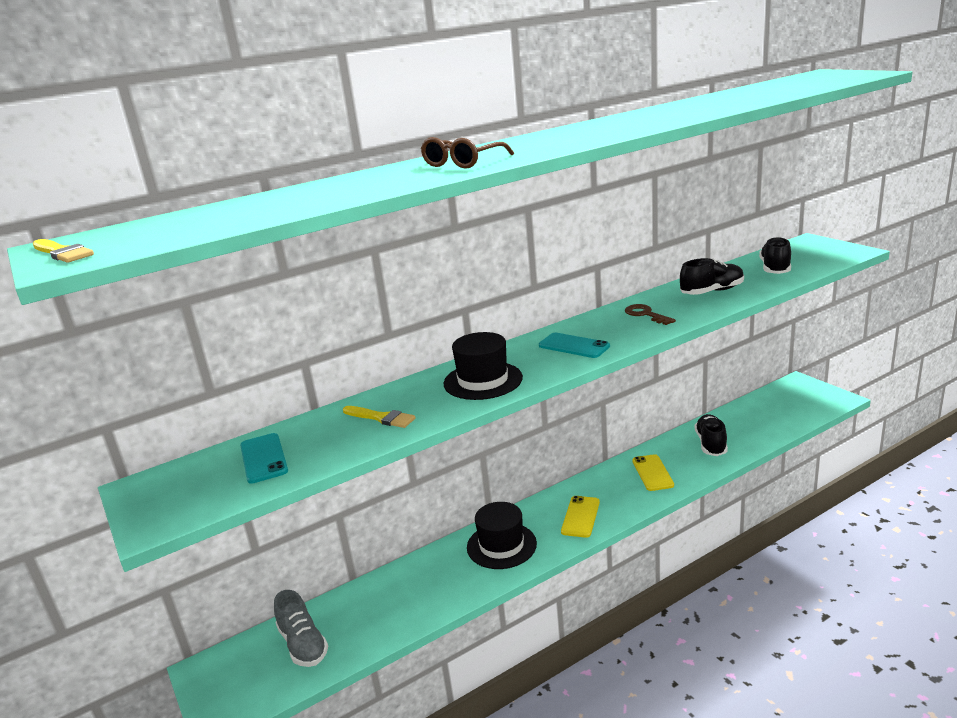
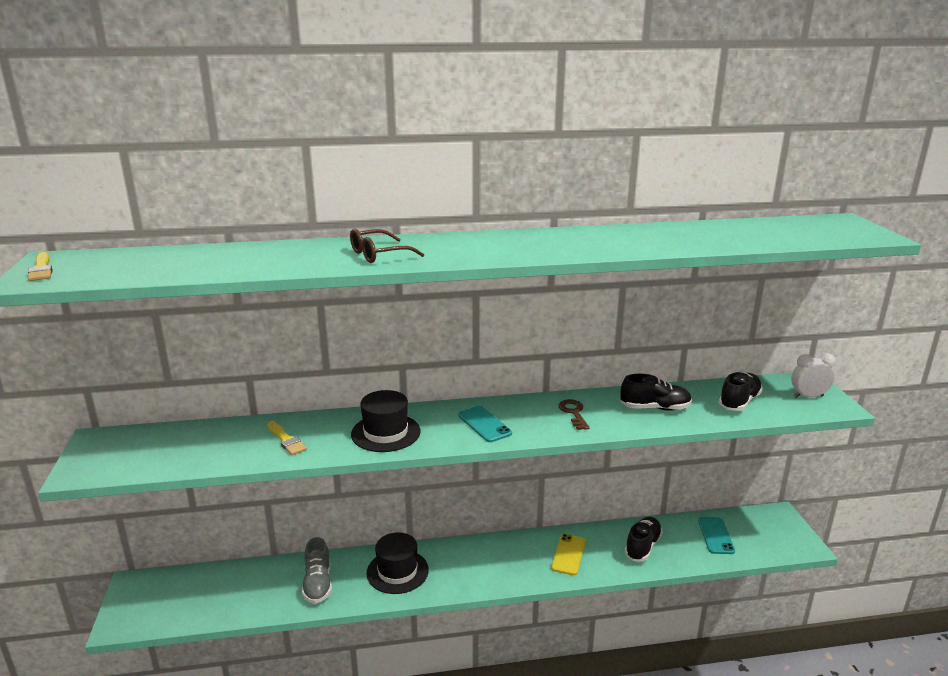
camera: 20 degrees right, 0 degrees up
turquoise phone [240,433,288,484] -> turquoise phone moved to [698,517,735,554]
grey shoe [274,590,328,667] -> grey shoe moved to [302,537,332,604]
yellow phone [561,496,600,538] -> none
none -> white clock [791,353,836,398]

